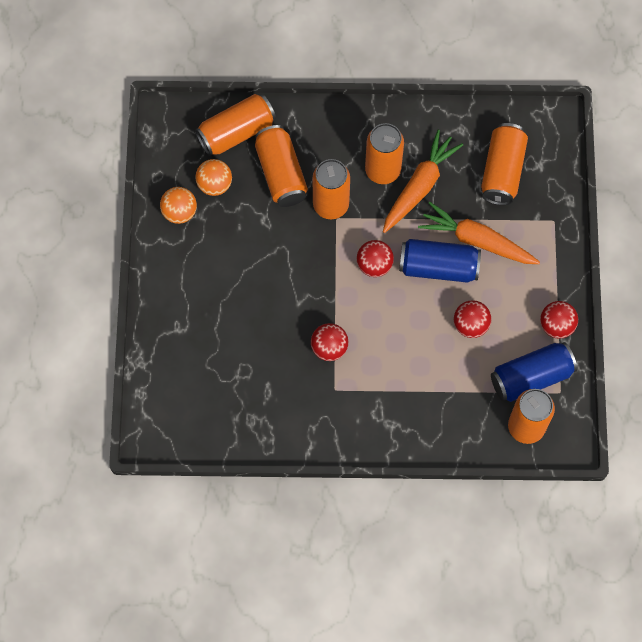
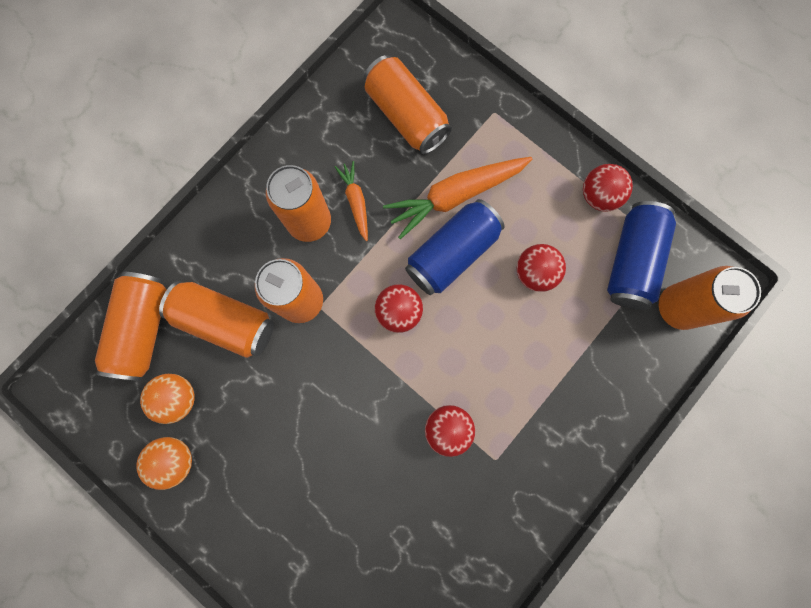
camera: 50 degrees left, 10 degrees up
orange carrot [383,130,463,233] -> orange carrot [335,161,368,241], size x0.54

